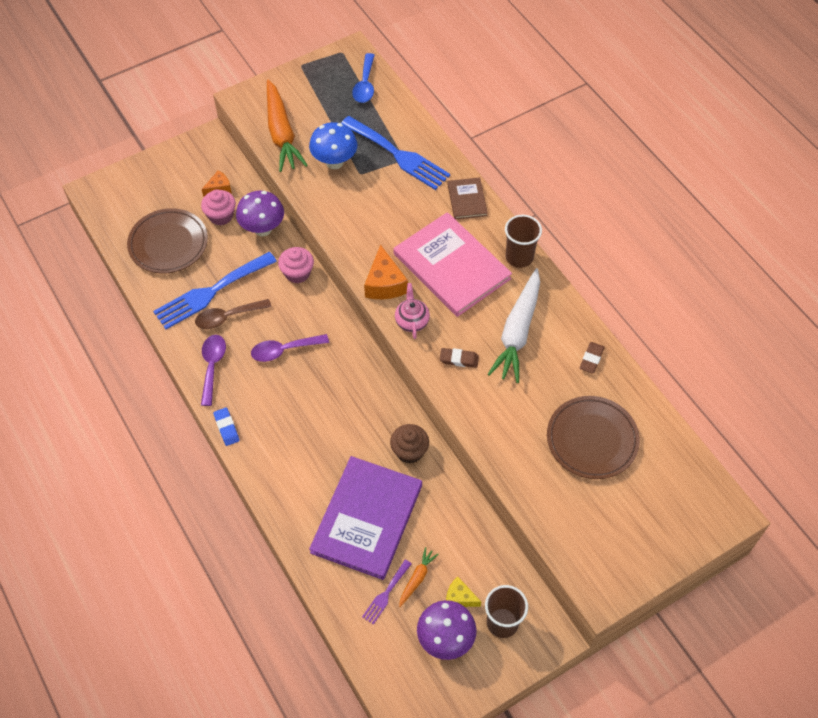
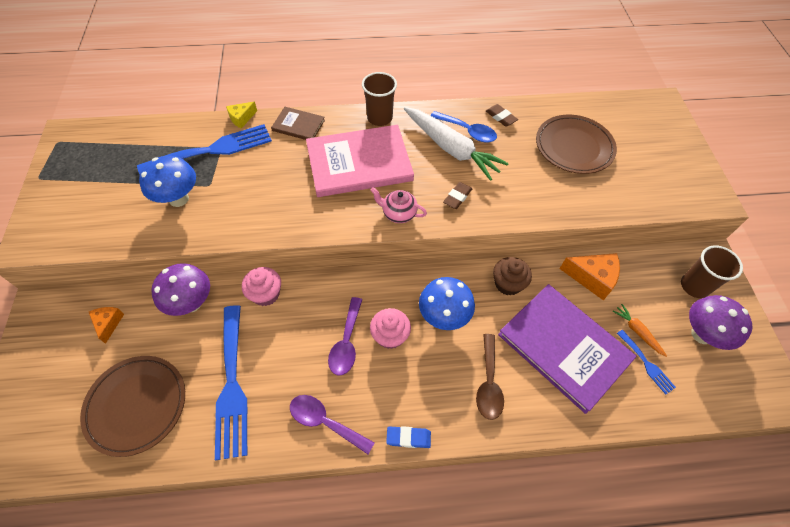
camera: 65 degrees left, 0 degrees up
brown spoon [195,299,271,329] -> brown spoon moved to [476,334,504,420]
pink cupcake [201,189,236,225] -> pink cupcake moved to [370,308,411,349]
orange carrot [267,80,308,172] -> none
blue spoon [352,53,375,103] -> blue spoon moved to [430,111,497,143]
purple fork [362,560,412,625] -> blue fork [617,330,676,395]
orange cheese [364,245,408,299] -> orange cheese moved to [560,253,620,300]
yellow cheese [446,576,481,607] -> yellow cheese moved to [226,102,257,129]
none -> blue mushroom [419,277,475,330]

